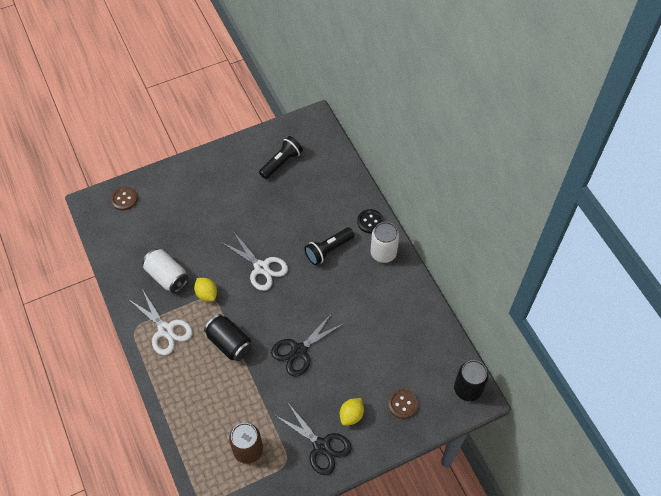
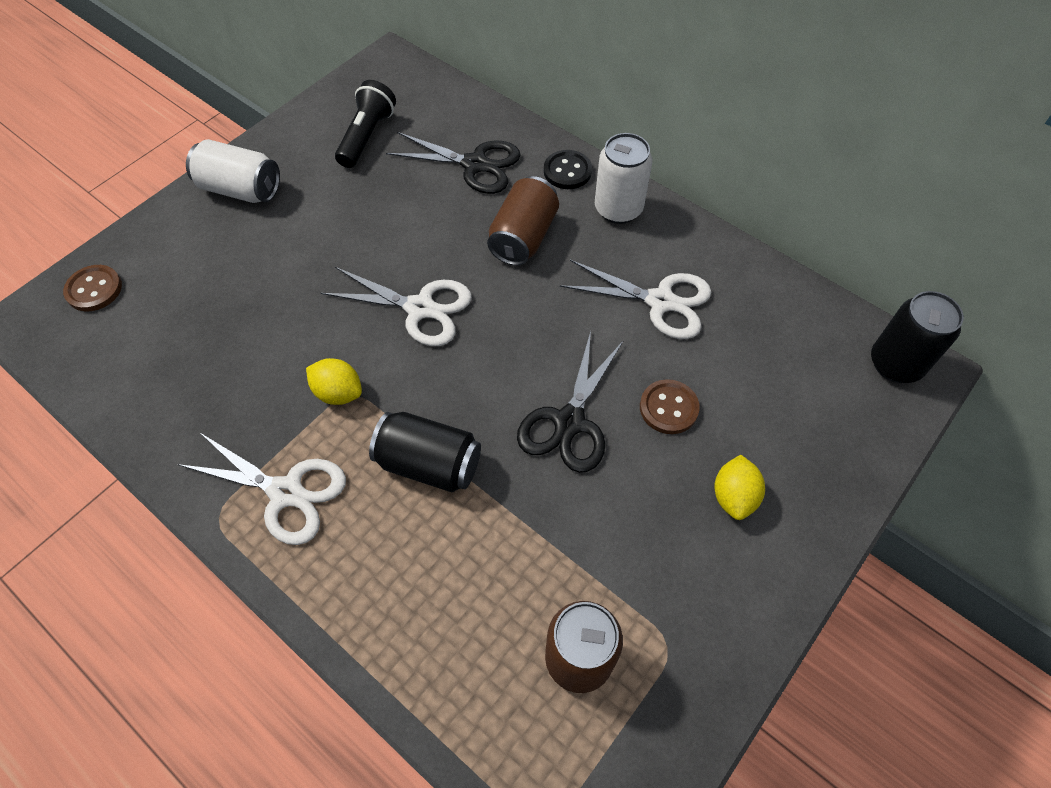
camera: 25 degrees left, 0 degrees up
white can [143,249,188,293] -> white can moved to [186,139,280,203]
black scissors [274,403,352,475] -> black scissors moved to [386,132,521,194]
black flashlight [304,227,354,265] -> brown can [487,176,559,266]
brown button [388,389,418,419] -> brown button moved to [640,379,700,434]
none -> white scissors [560,260,711,339]

